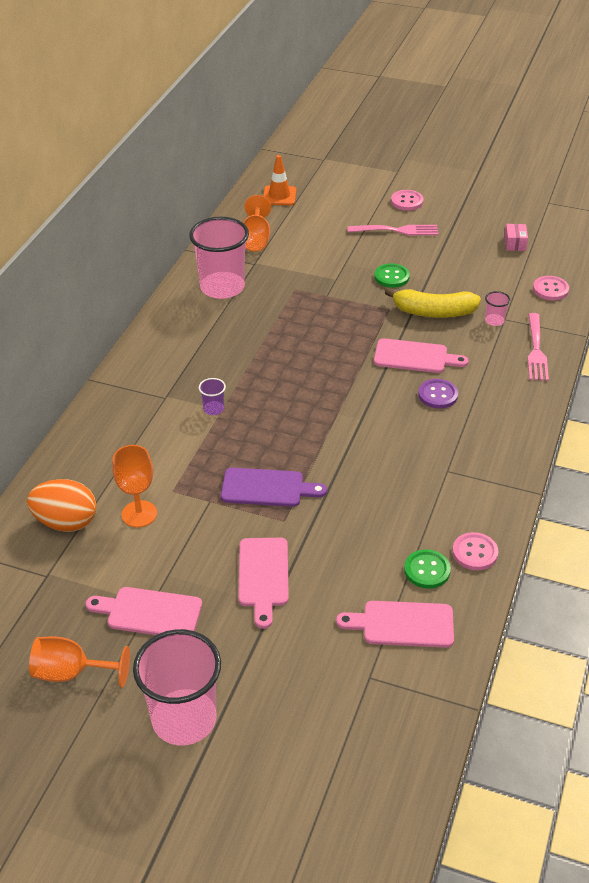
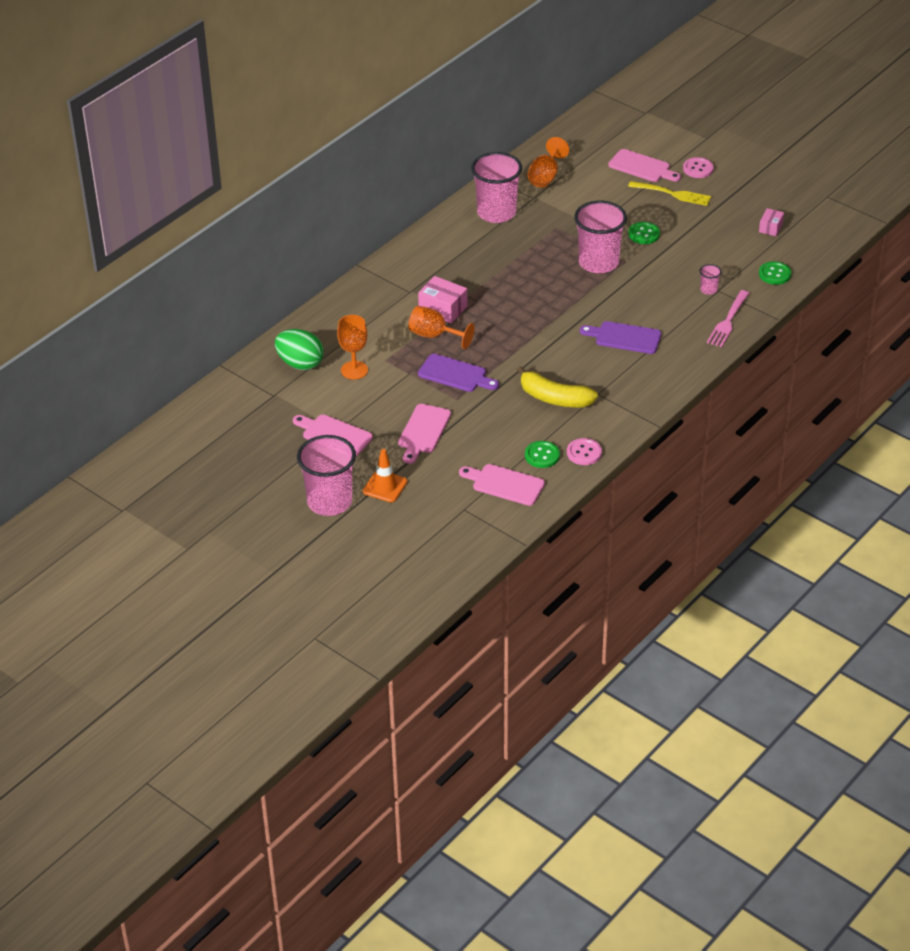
camera: 20 degrees right, 0 degrees up
orange egg [27,479,97,532] -> green egg [275,329,324,370]
orange goblet [29,637,130,688] -> orange goblet moved to [408,306,475,349]
purple cup [199,378,226,415] -> pink box [418,276,467,323]
orange traffic cone [263,155,296,206] -> orange traffic cone moved to [363,449,407,502]
pink fork [348,225,438,235] -> yellow fork [628,181,711,206]
pink cutting board [374,338,469,373] -> pink cutting board moved to [608,149,681,182]
yellow banana [385,288,481,318] -> yellow banana moved to [517,366,598,407]
purple button [418,379,458,409] -> purple cutting board [580,321,661,354]
pink button [533,276,569,301] -> green button [759,261,791,285]
none -> pink cup [574,201,627,273]

